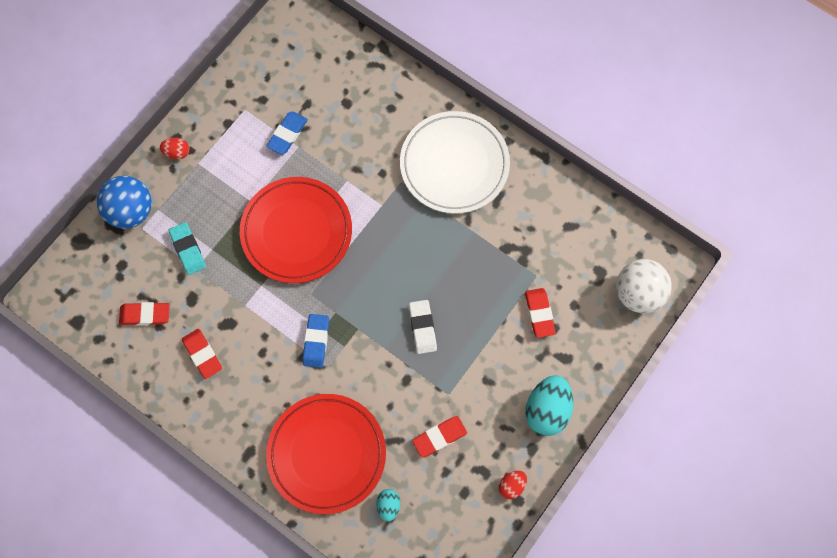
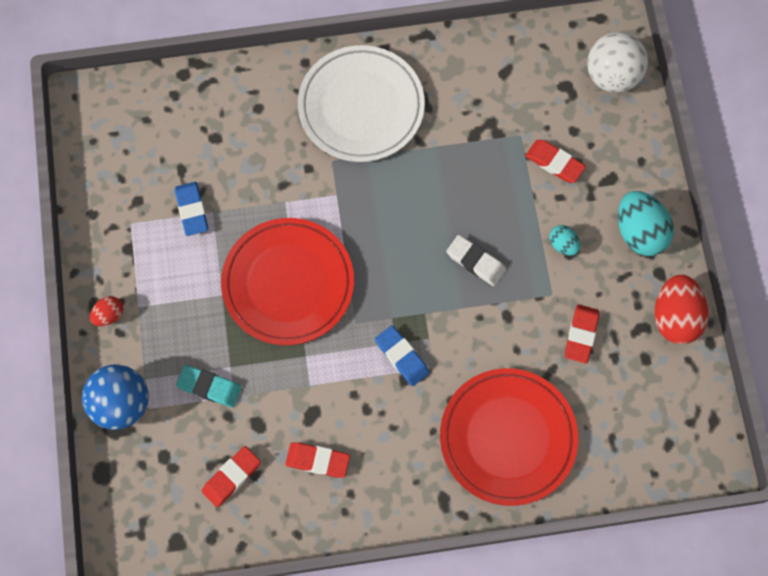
camera: 45 degrees left, 0 degrees up
turquoise egg [376,489,401,522] -> turquoise egg moved to [549,225,580,255]
red egg [499,471,527,499] -> red egg [655,275,708,344], size x1.94

